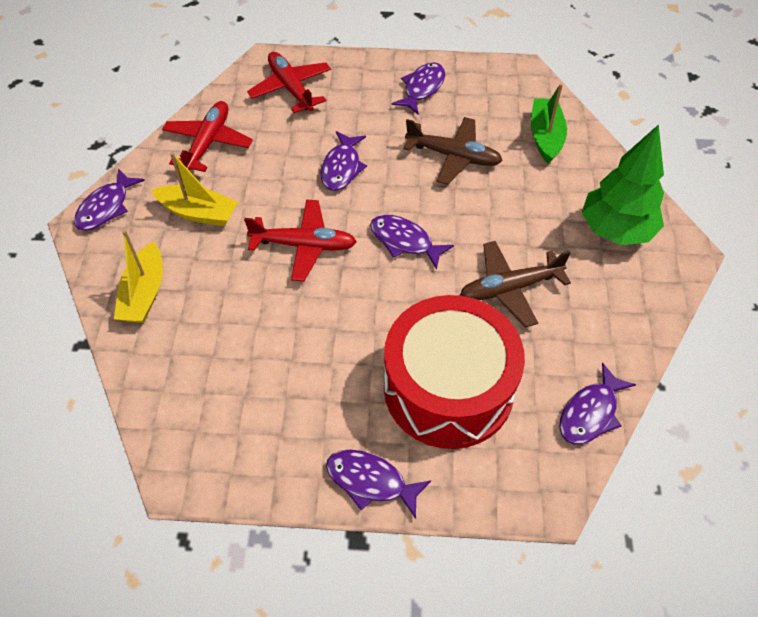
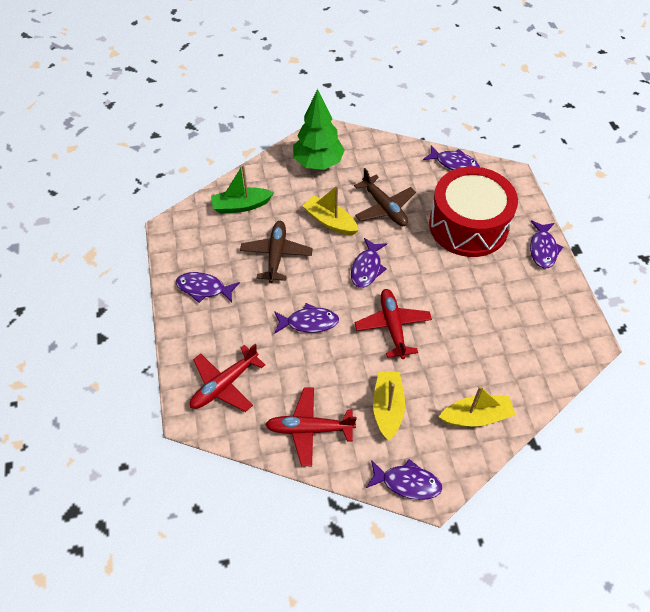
camera: 105 degrees left, 0 degrees up
none -> yellow boat [303,185,359,235]

